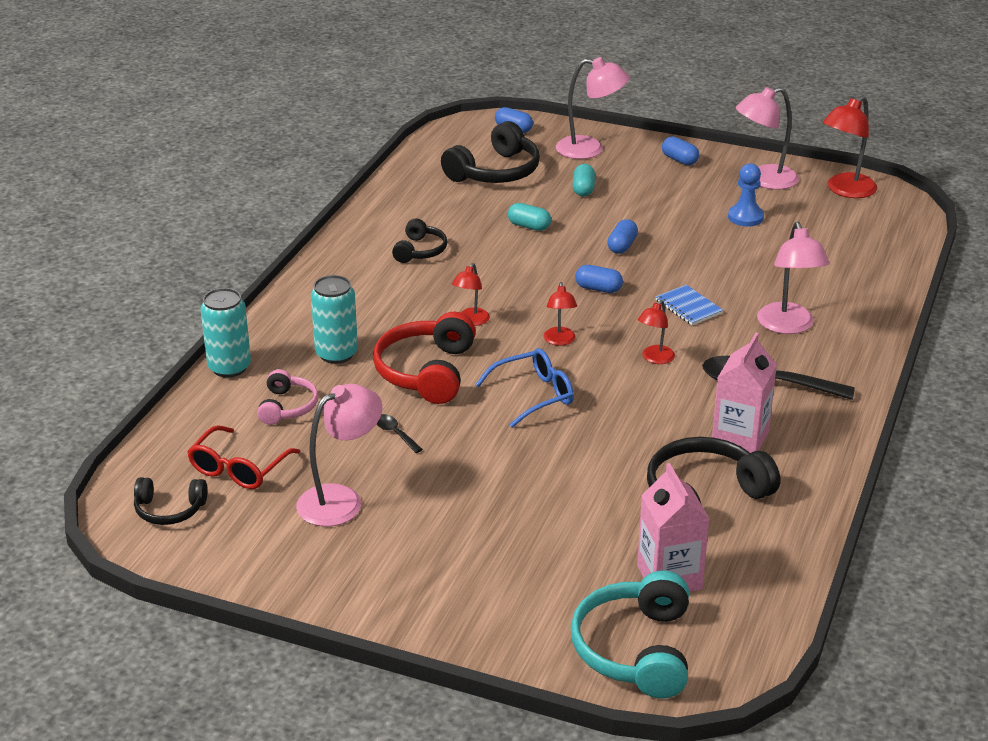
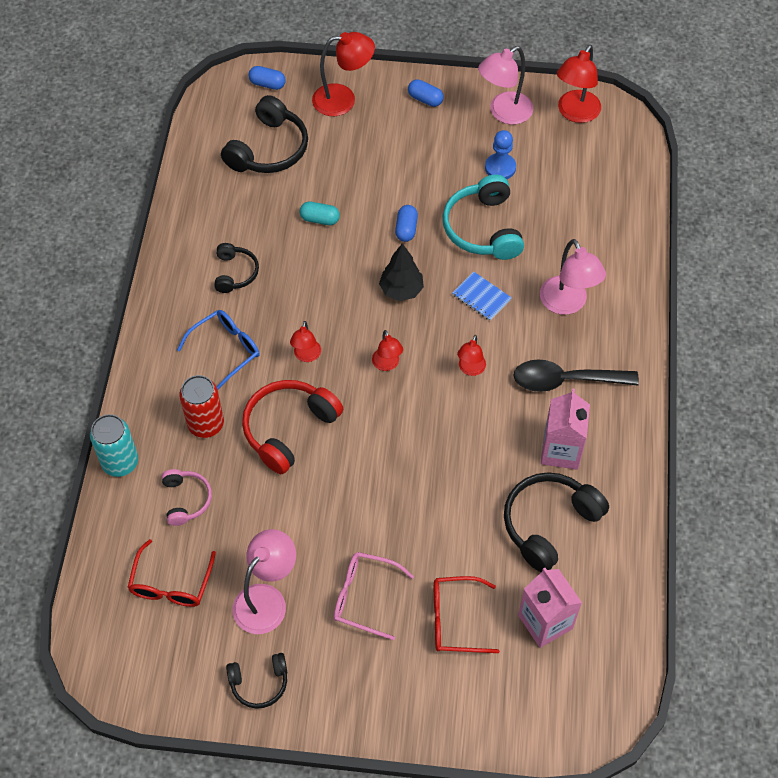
camera: 15 degrees left, 25 degrees up
black headphones [134,477,208,525] -> black headphones moved to [226,653,287,709]
turquoise can [311,275,358,364] -> red can [179,375,224,438]
red headphones [373,312,476,404] -> red headphones turned 45 degrees clockwise [242,380,343,474]
black spoon [377,414,423,453] -> none
blue glasses [475,348,574,428] -> blue glasses moved to [177,310,260,389]
pink lamp [556,57,629,159] -> red lamp [312,32,375,116]
turquoise headphones [571,571,689,698] -> turquoise headphones moved to [443,175,524,260]
turquoise capsule [573,164,595,196] -> none
blue capsule [575,265,623,293] -> black tree [379,243,424,301]
none -> pink glasses [334,552,414,640]
none -> red glasses [434,576,500,653]

